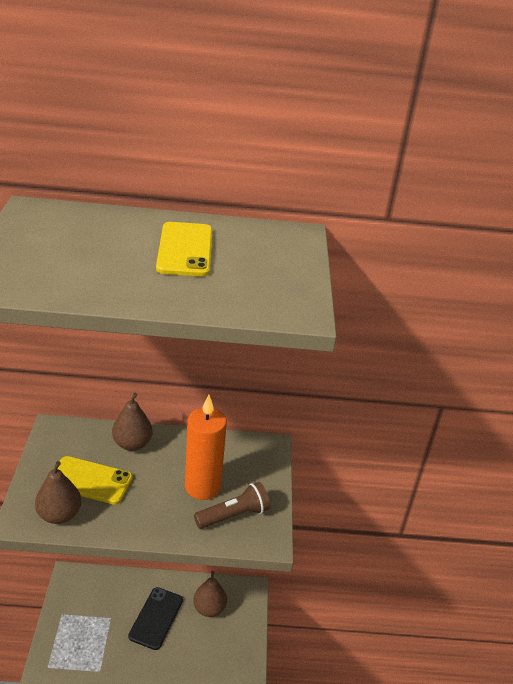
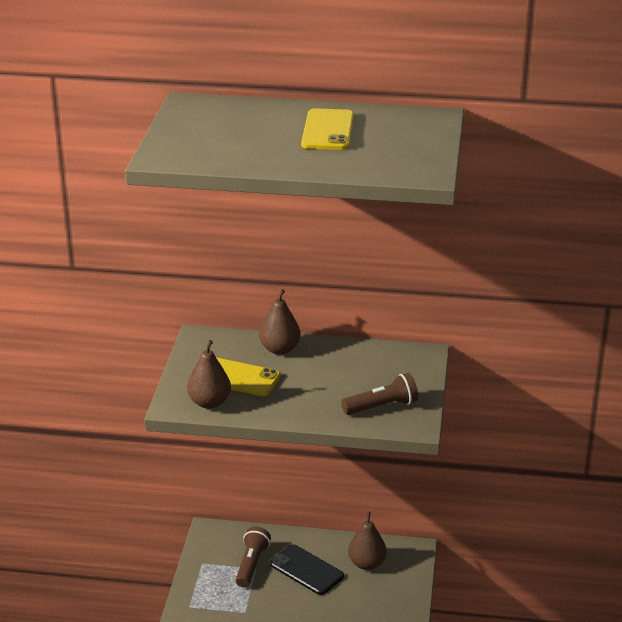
camera: 10 degrees right, 5 degrees down
black phone [128,587,183,650] -> black phone turned 75 degrees counterclockwise [270,544,344,595]
orange candle [185,395,227,500] -> none
none -> brown flashlight [236,526,271,587]

